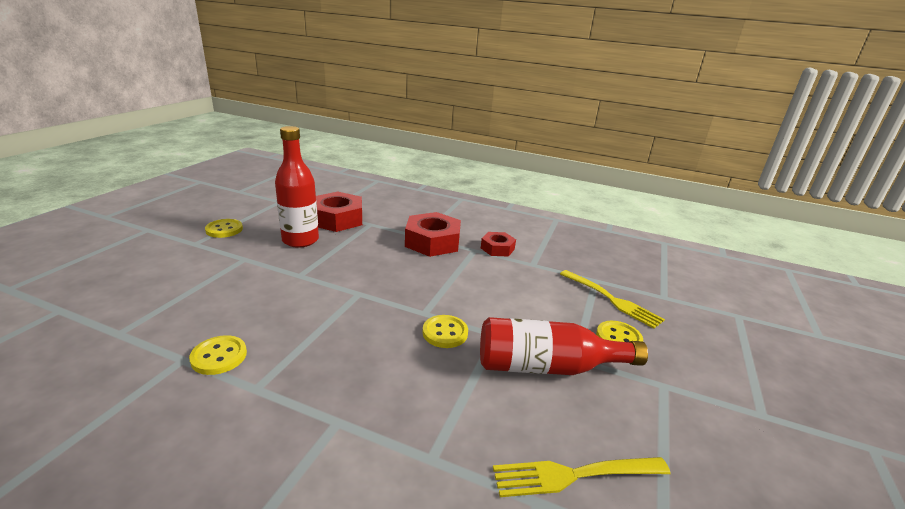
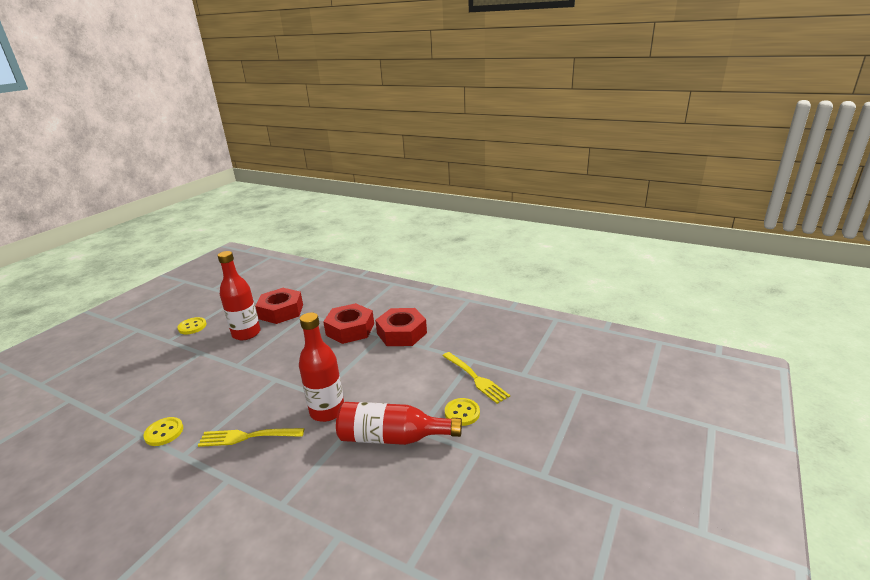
camera: 10 degrees right, 0 degrees up
yellow button [423,315,468,348] -> red bottle [299,312,344,422]
red nut [481,232,516,257] -> red nut [375,308,427,346], size x1.75
yellow fork [493,457,671,497] -> yellow fork moved to [198,428,304,447]

